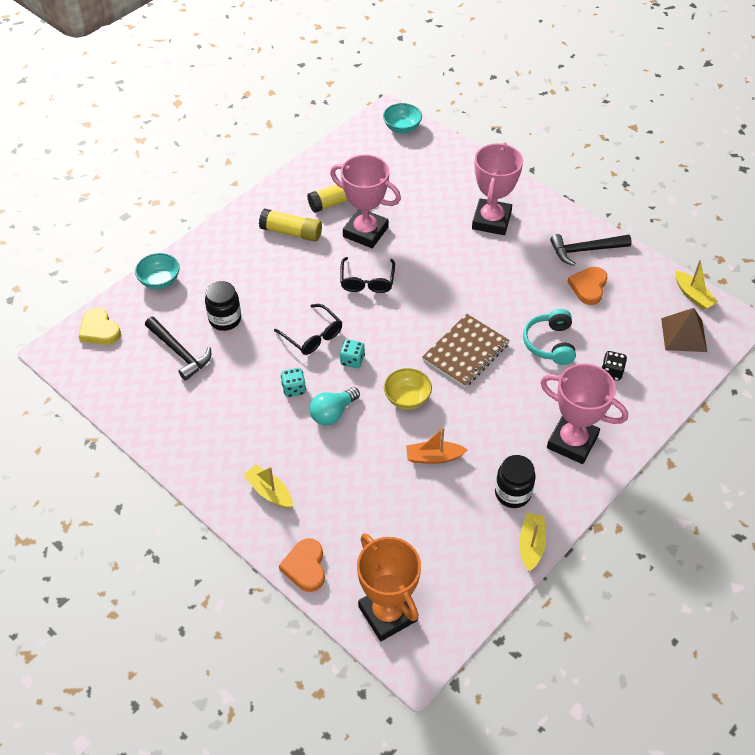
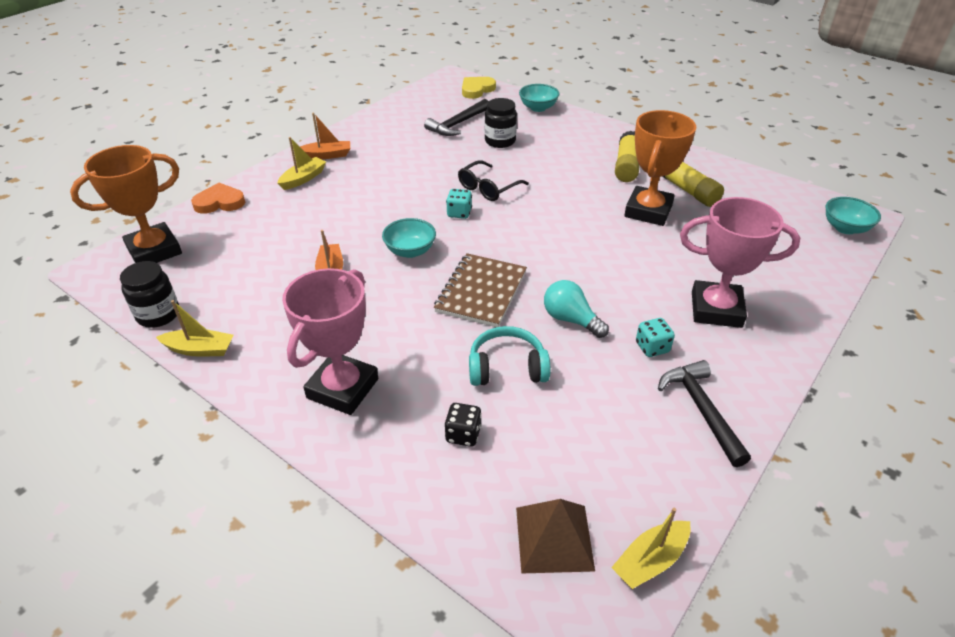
camera: 85 degrees right, 10 degrees down
turquoise dice [281,368,306,397] -> turquoise dice moved to [636,318,675,357]
turquoise light bulb [309,387,360,426] -> turquoise light bulb moved to [544,280,609,338]
pink trophy [330,155,401,248] -> orange trophy [624,110,696,226]
black glasses [340,257,395,293] -> none
yellow bowl [384,368,432,410] -> turquoise bowl [382,218,436,258]
brown notebook [422,314,510,387] -> brown notebook turned 75 degrees clockwise [434,253,527,327]
black jar [495,455,536,508] -> black jar moved to [120,261,179,328]
orange heart [568,267,607,305] -> none
none -> orange boat [300,113,350,159]

